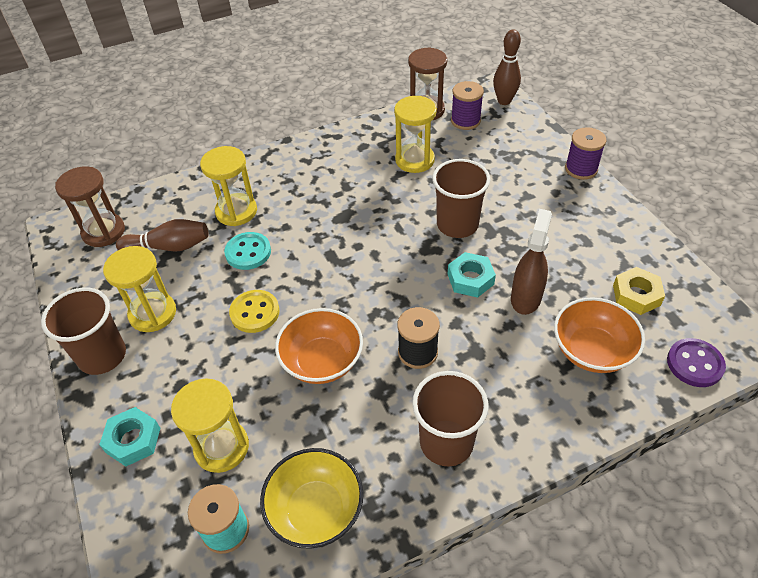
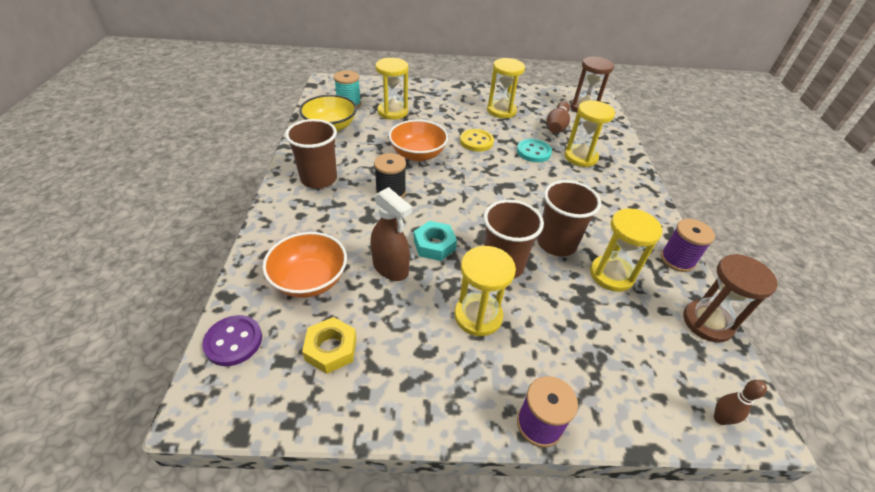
camera: 110 degrees right, 5 degrees down
brown cup [41,288,126,375] -> brown cup moved to [537,180,601,256]
turquoise nut [99,407,160,466] -> none
purple spool [451,81,484,130] -> purple spool moved to [661,219,715,272]
brown bowling pin [493,29,521,105] -> brown bowling pin [714,380,767,425], size x0.63
none -> yellow hourglass [455,246,516,336]

